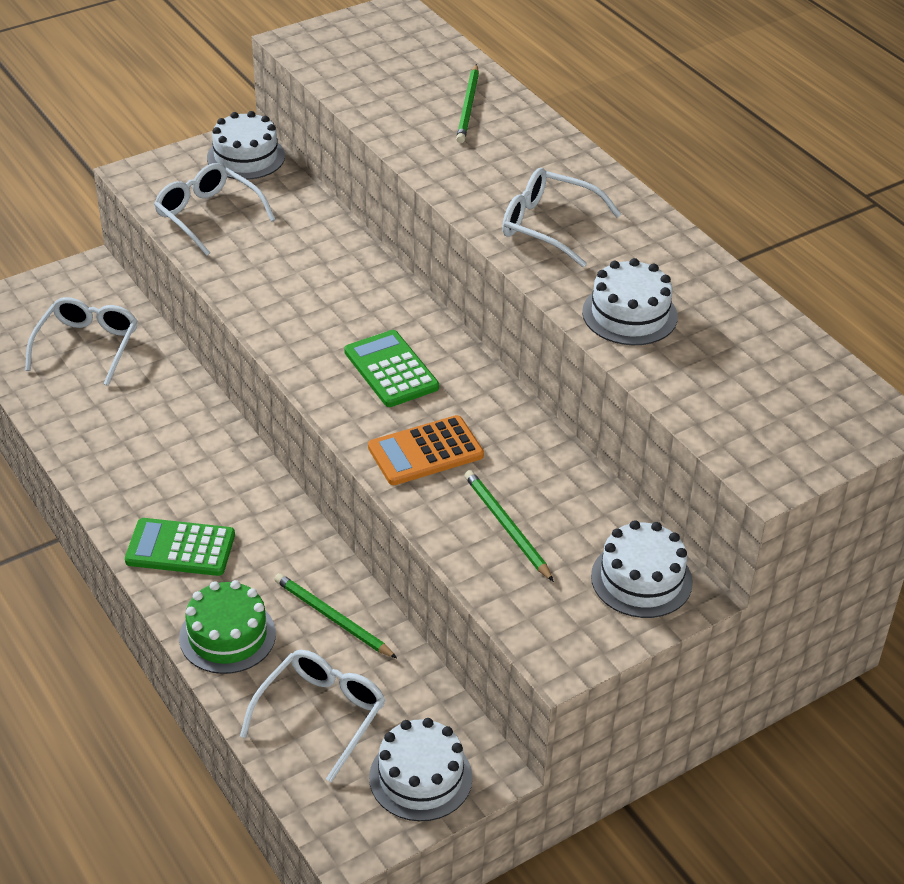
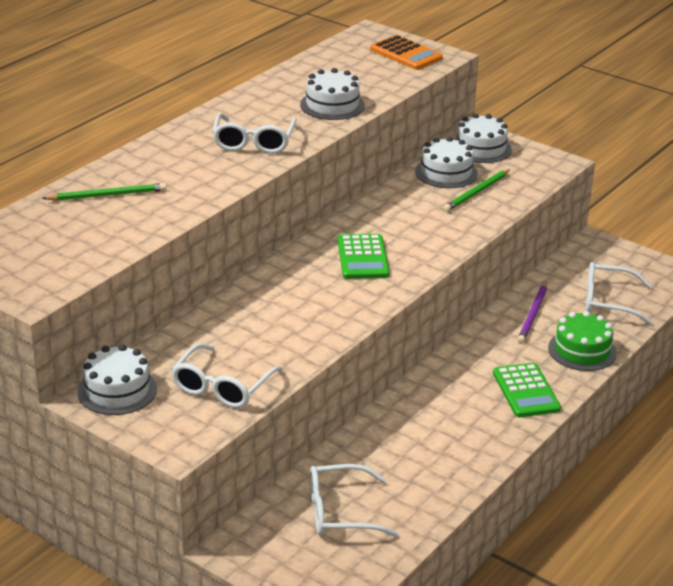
camera: 110 degrees left, 10 degrees down
green pencil [274,573,397,658] -> purple pencil [518,282,547,343]
green calculator [344,330,439,407] -> green calculator turned 45 degrees counterclockwise [338,234,390,279]
orange calculator [368,415,484,485] -> orange calculator moved to [370,35,443,70]
white cake [369,718,473,821] -> white cake moved to [415,137,478,188]

